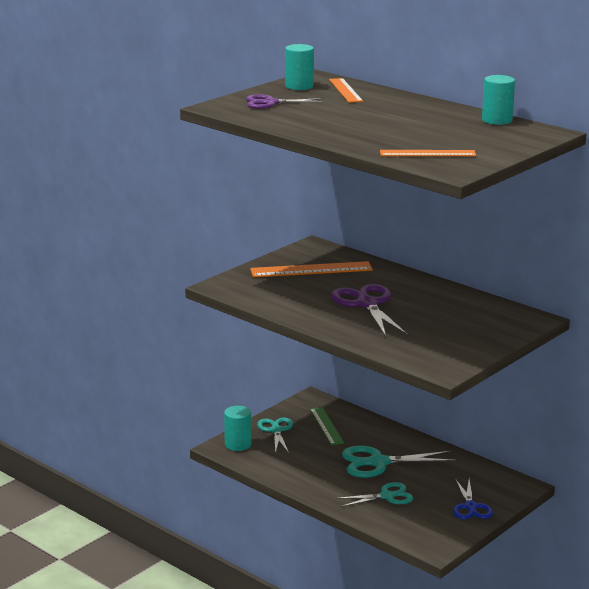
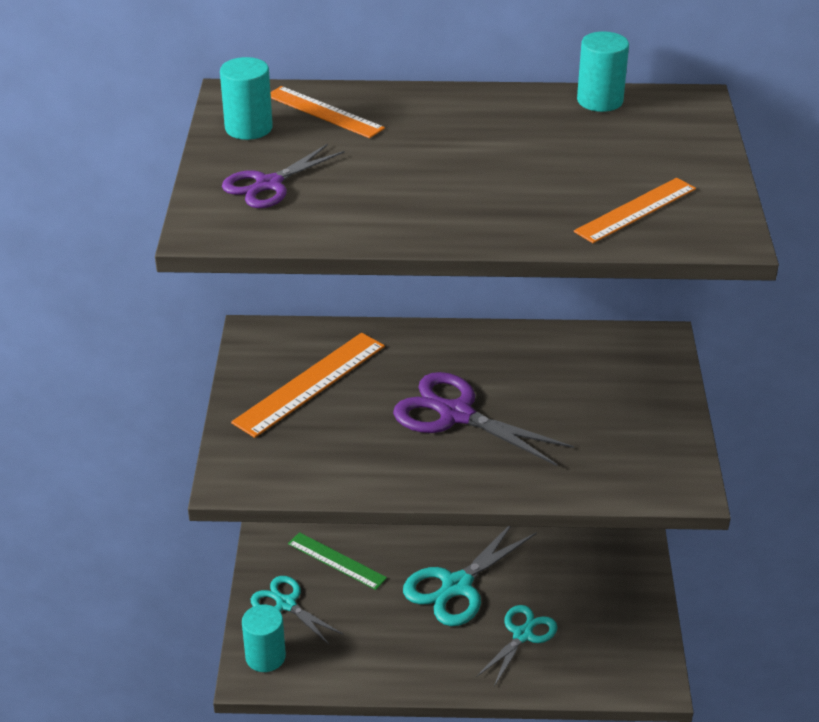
camera: 40 degrees left, 15 degrees up
blue scissors [453,479,493,519] -> none

